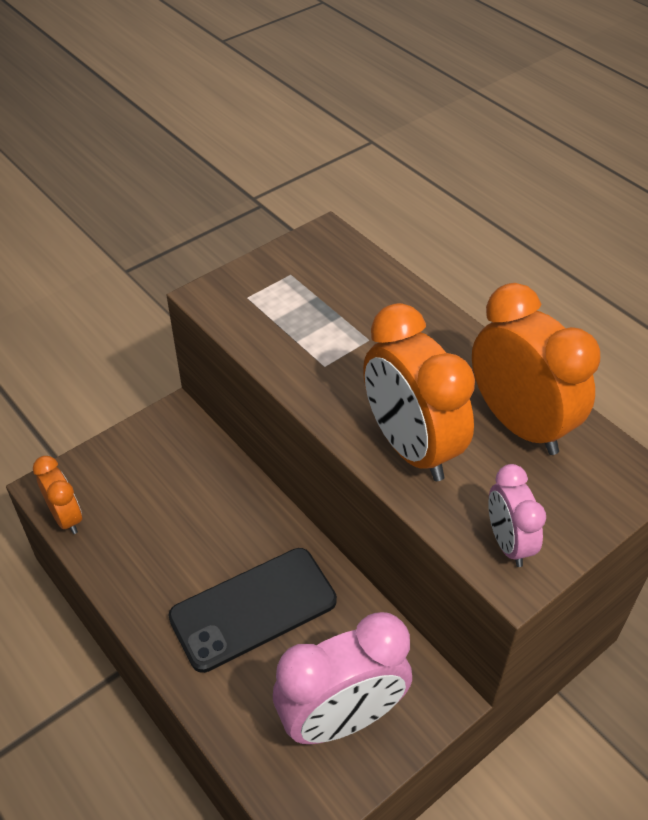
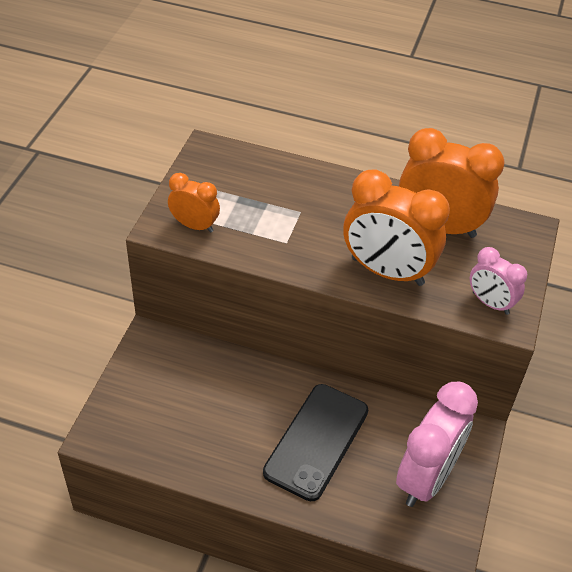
camera: 35 degrees left, 0 degrees up
orange clock [33,456,82,534] -> orange clock moved to [168,173,220,233]

